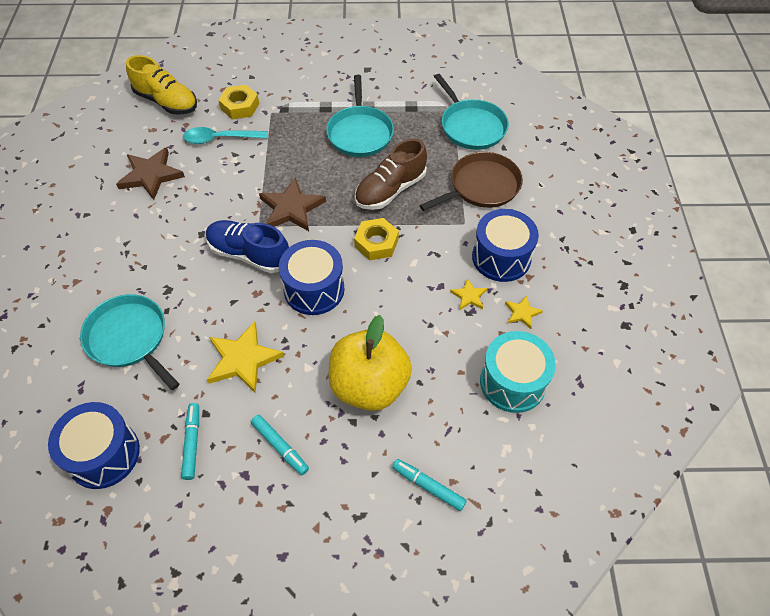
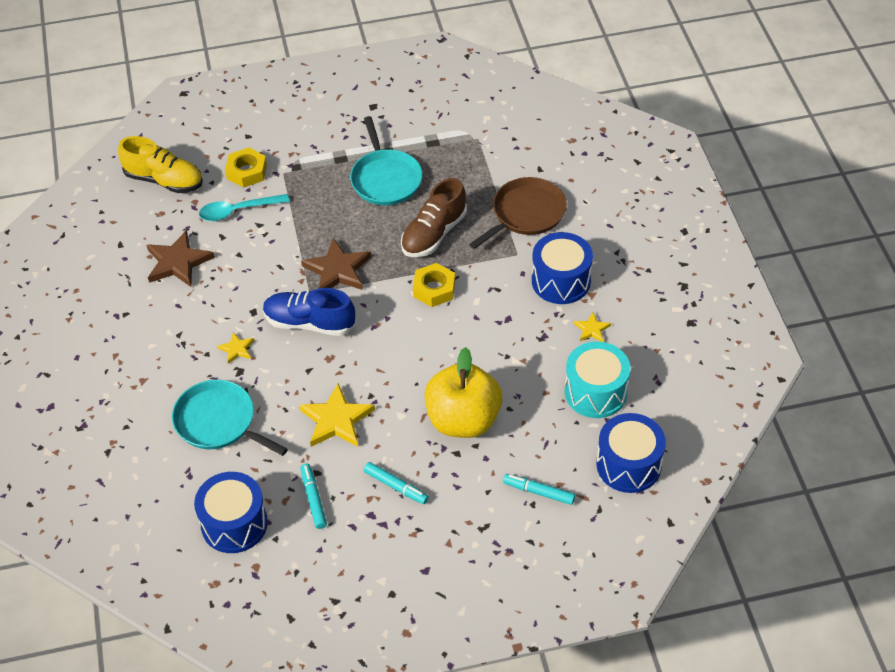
camera: 10 degrees left, 5 degrees down
blue drum [279,240,345,315] -> blue drum moved to [596,413,666,493]
turquoise pan [434,74,509,150] -> none
yellow star [450,278,487,310] -> yellow star moved to [217,332,254,364]

